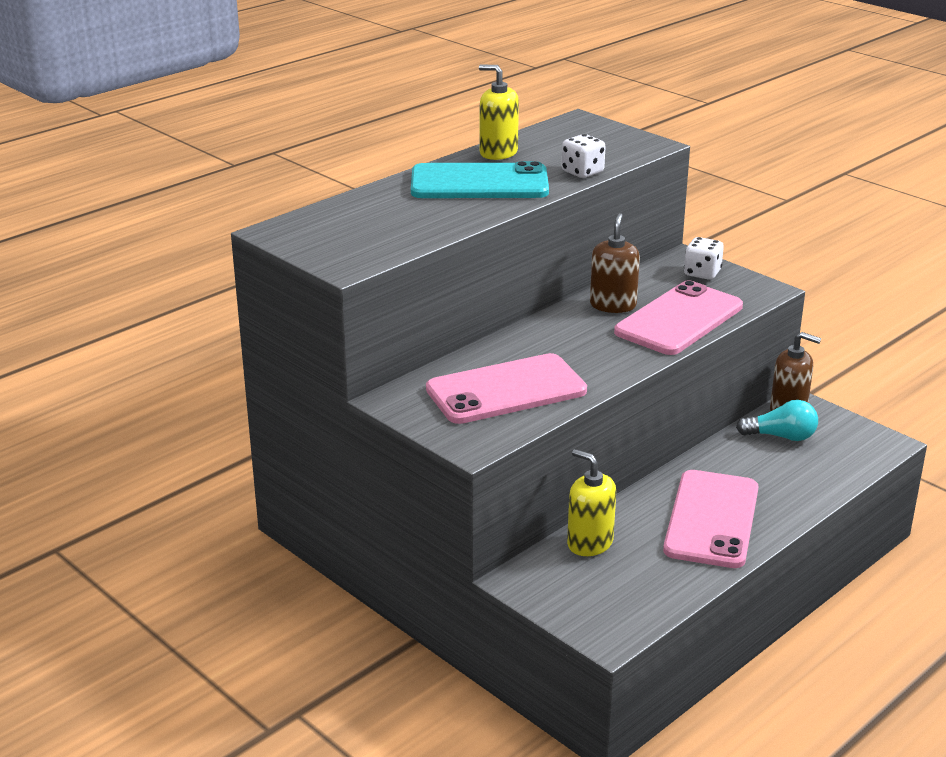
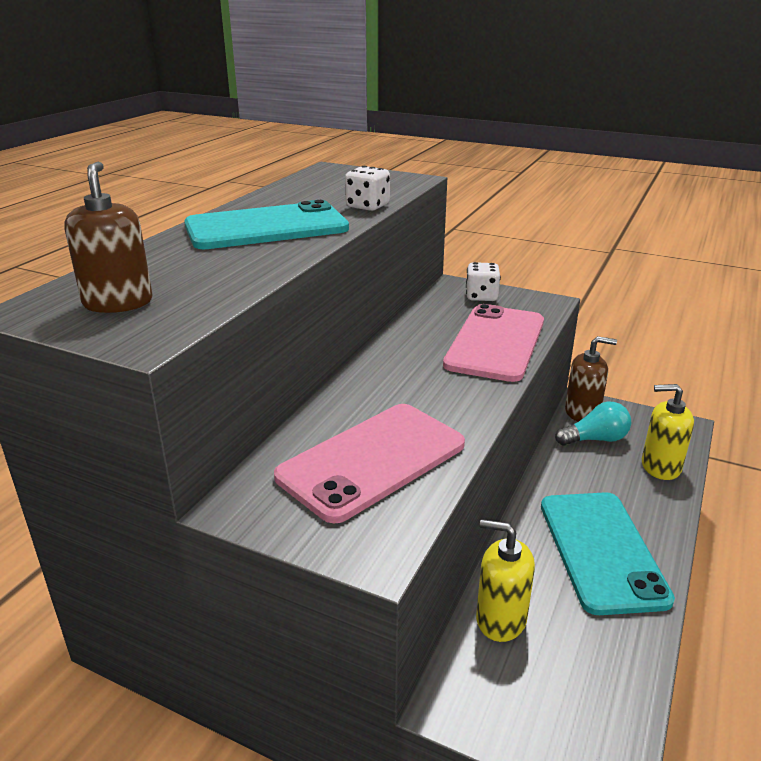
camera: 20 degrees left, 0 degrees up
yellow soap dispenser [479,65,519,160] -> yellow soap dispenser moved to [642,384,694,480]
brown soap dispenser [590,213,640,313] -> brown soap dispenser moved to [64,162,152,313]
pink phone [663,470,759,568] -> turquoise phone [541,492,675,615]

